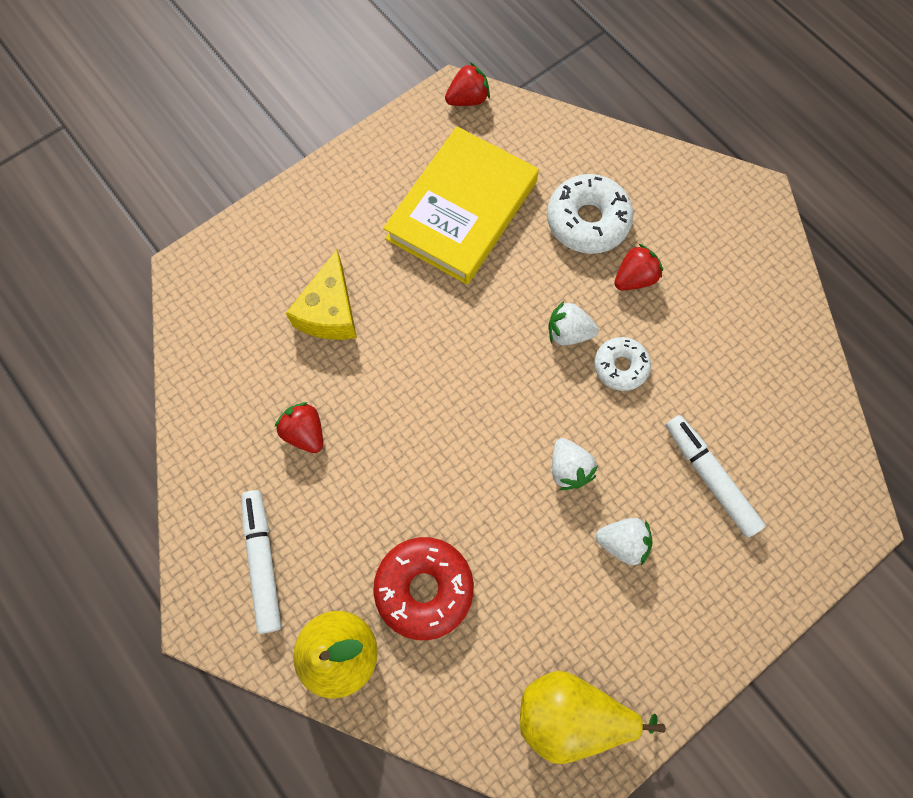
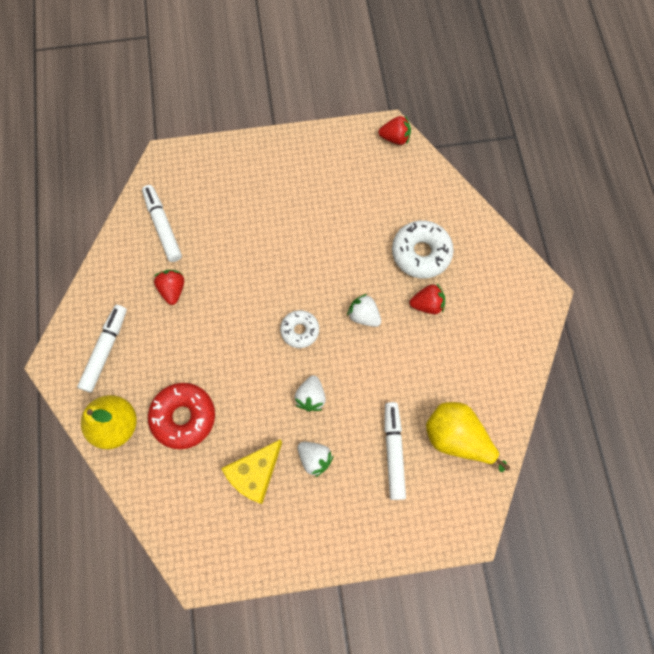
camera: 30 degrees right, 0 degrees up
yellow cheese [286,250,357,340] -> yellow cheese moved to [221,439,282,504]
yellow book [383,126,539,285] -> none
yellow pear [520,671,666,764] -> yellow pear moved to [426,402,510,472]
white donut [594,337,651,391] -> white donut moved to [280,310,319,348]
none -> white marker [142,185,182,262]

